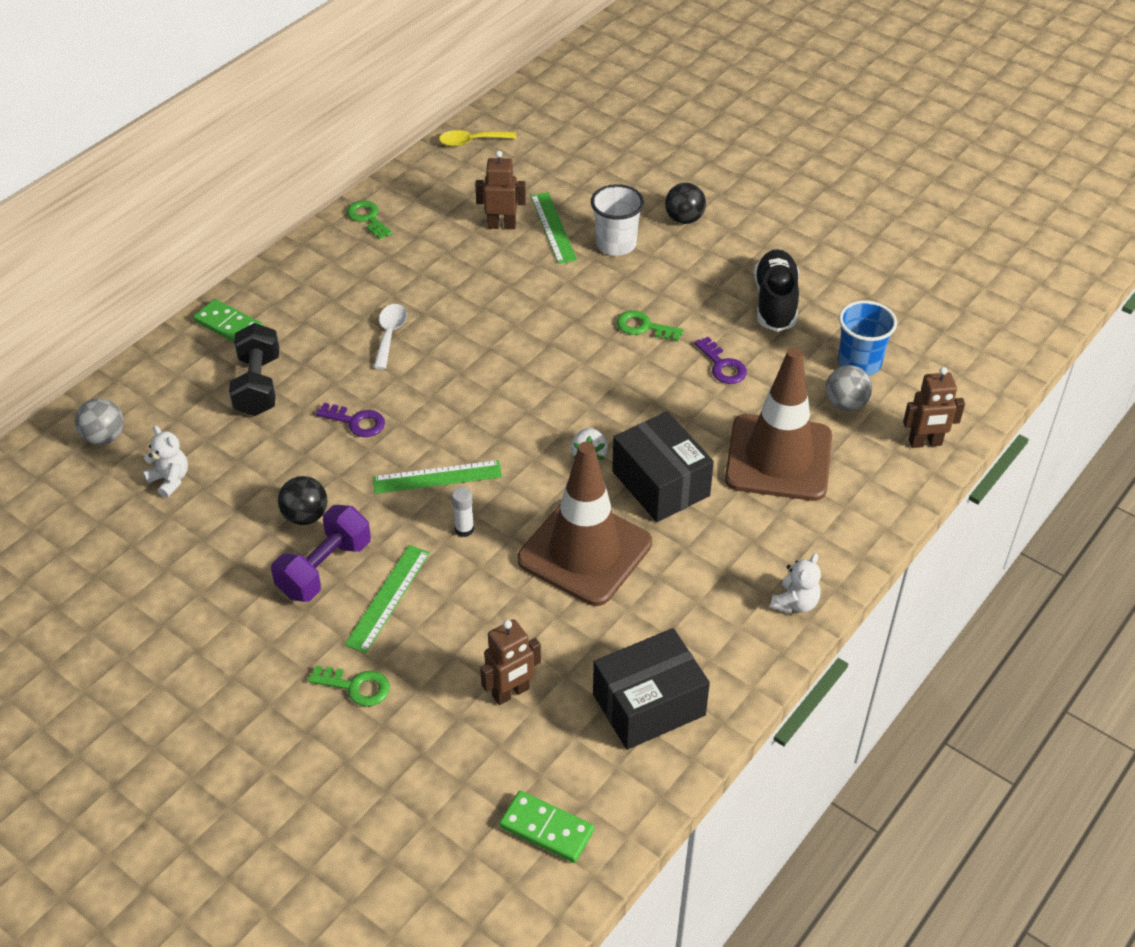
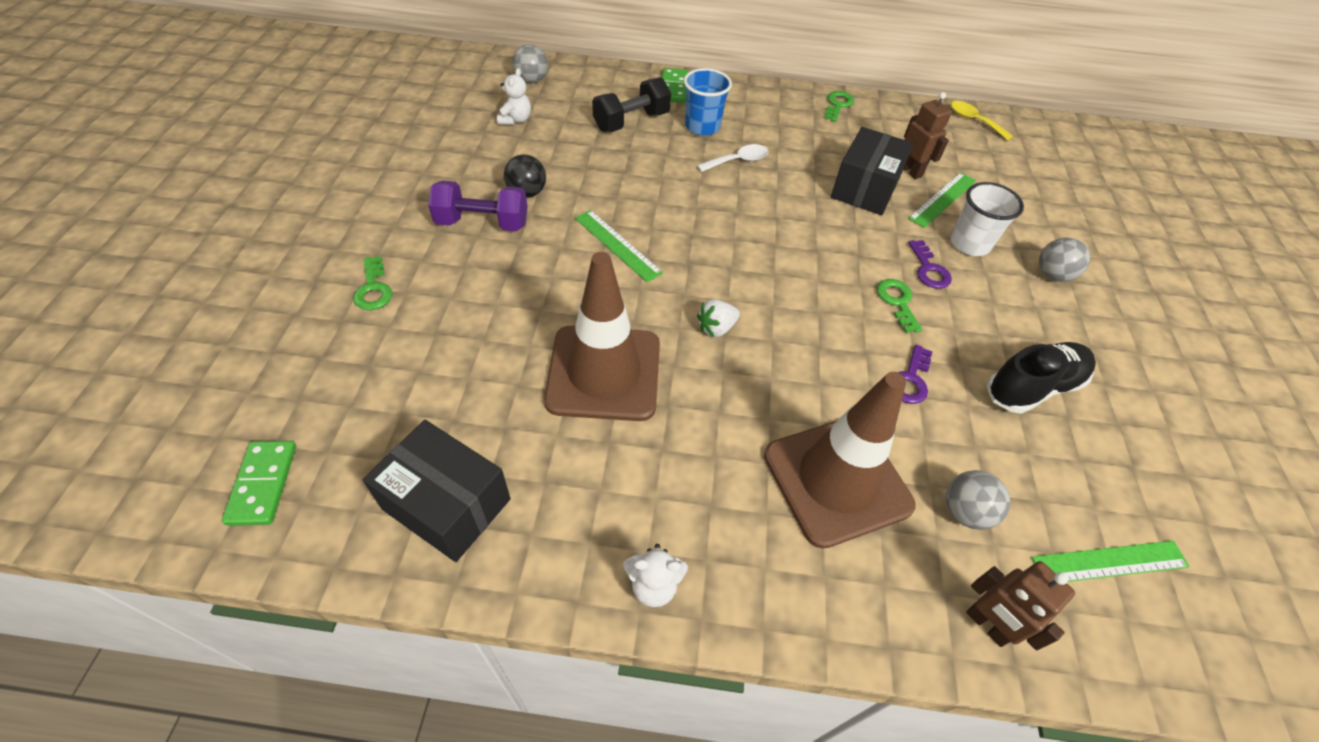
camera: 55 degrees right, 5 degrees up
purple key [316,403,385,437] -> purple key moved to [908,240,952,289]
green ruler [344,545,430,653] -> green ruler moved to [1032,541,1190,582]
white glue stick [452,487,474,537] -> none
brown robot [480,619,541,705] -> none
black box [612,412,714,522] -> black box moved to [831,127,914,215]
black ball [665,183,706,224] -> grey ball [1039,238,1090,282]
blue cup [838,300,897,376] -> blue cup moved to [684,68,732,136]

